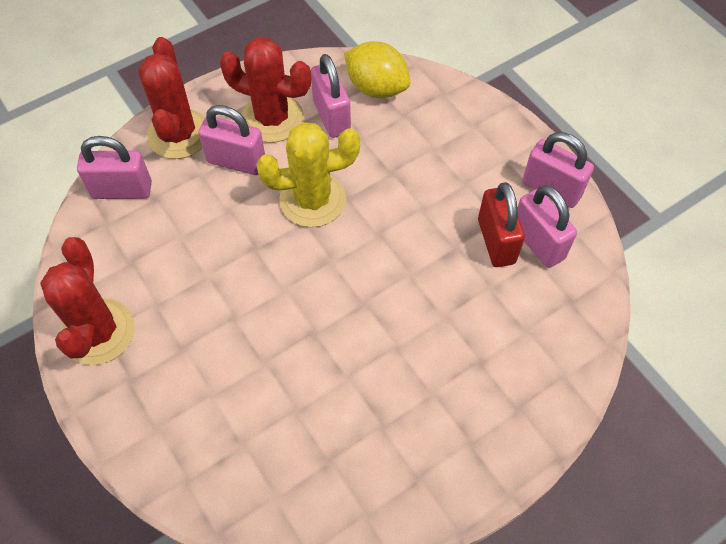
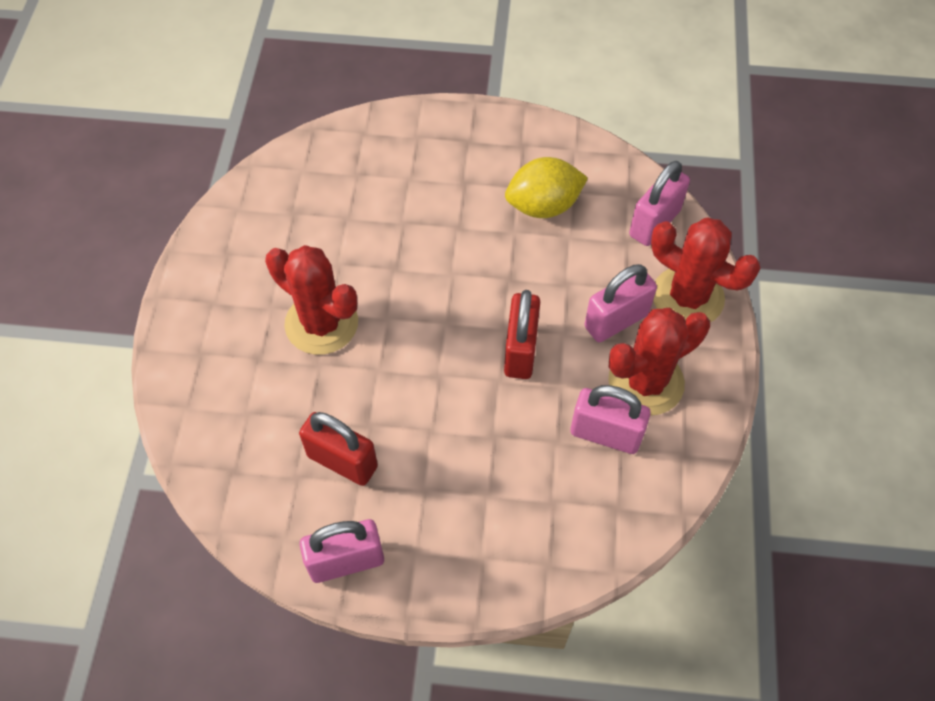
camera: 130 degrees right, 0 degrees up
red cactus [40,237,135,365] -> red cactus moved to [265,245,358,355]
yellow cactus [256,122,360,227] -> red padlock [504,290,540,379]
yellow lemon [344,41,410,98] -> yellow lemon moved to [505,157,588,218]
pink padlock [518,185,577,268] -> none

